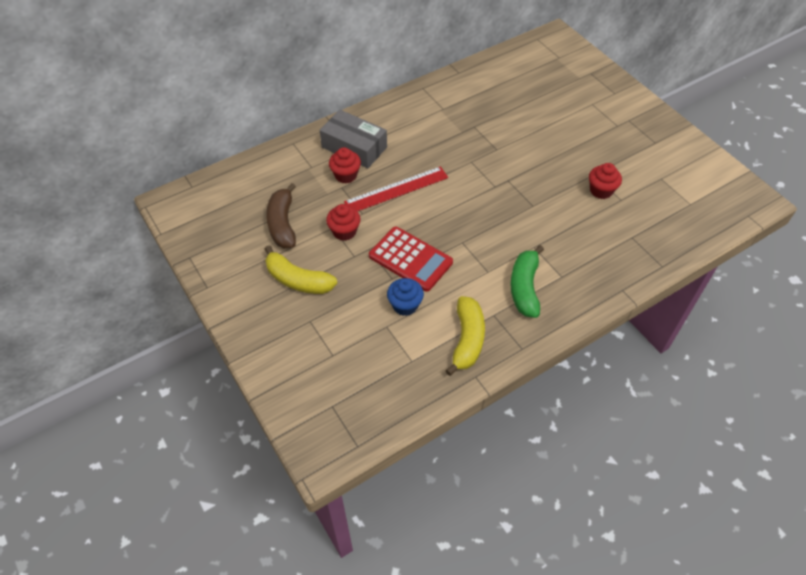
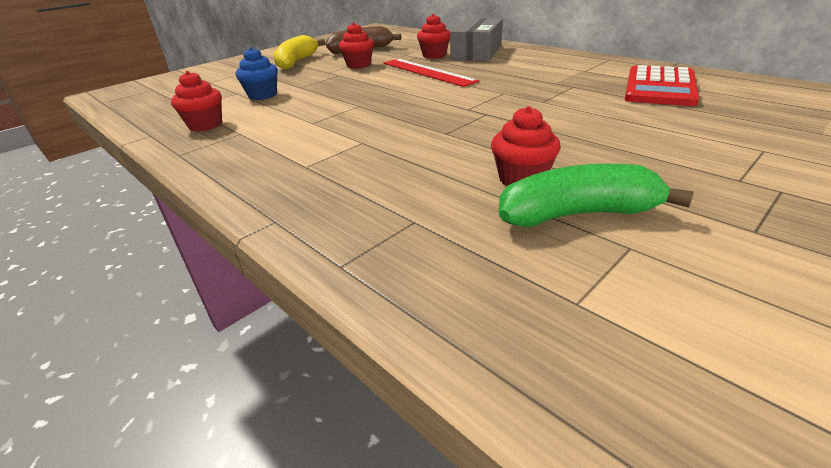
camera: 80 degrees right, 20 degrees down
red calculator [369,227,453,292] -> red calculator moved to [625,65,699,106]
yellow banana [445,296,485,376] -> red cupcake [171,71,222,131]
green banana [510,245,544,318] -> green banana moved to [499,164,694,227]

